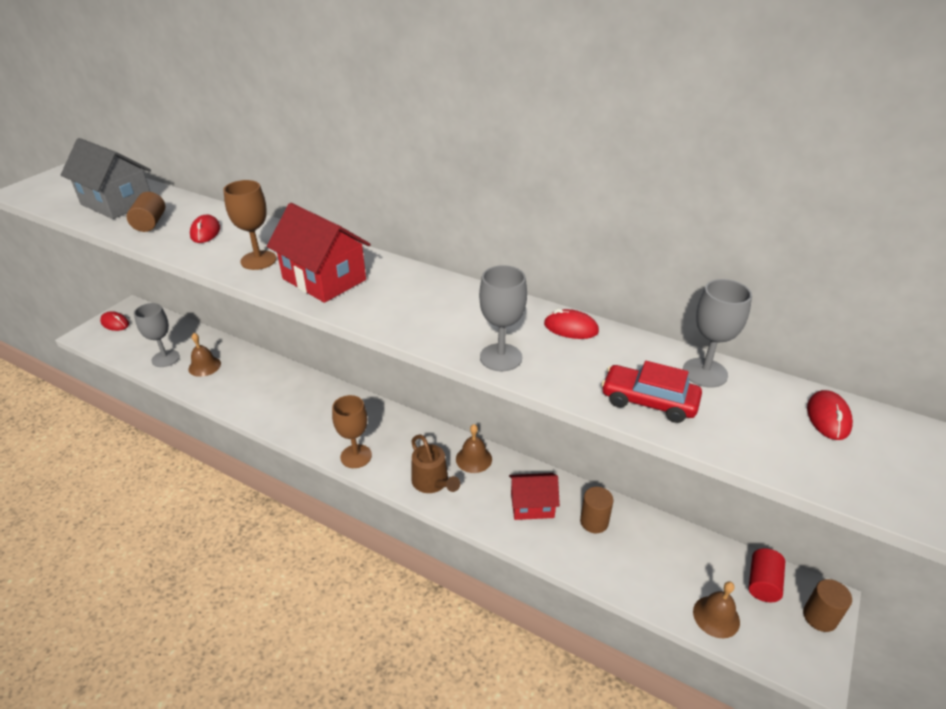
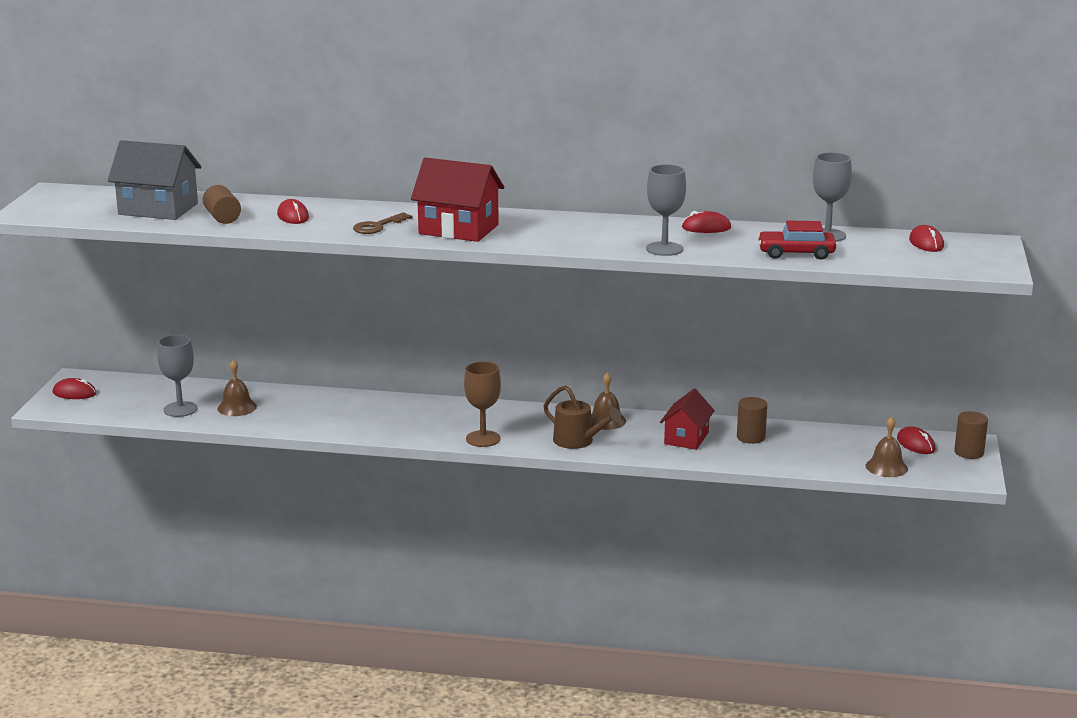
camera: 20 degrees left, 15 degrees down
brown goblet [223,180,277,270] -> brown key [353,212,412,234]
red house [509,473,560,520] -> red house turned 45 degrees counterclockwise [660,389,715,450]
red cylinder [749,548,785,602] -> red mouse [897,426,935,454]

